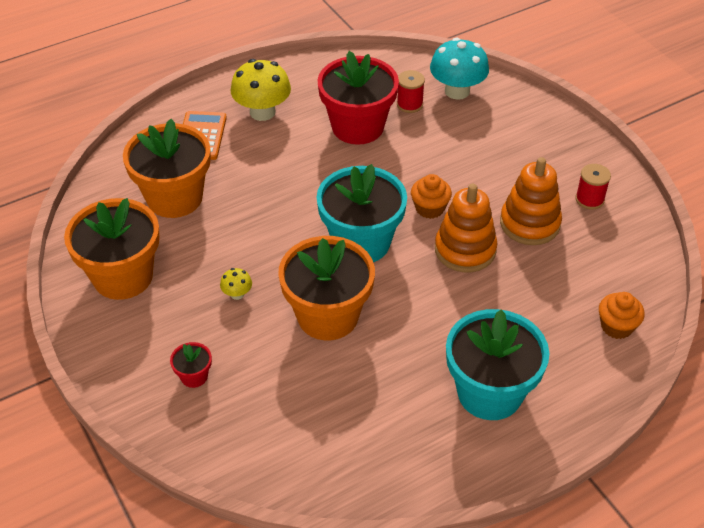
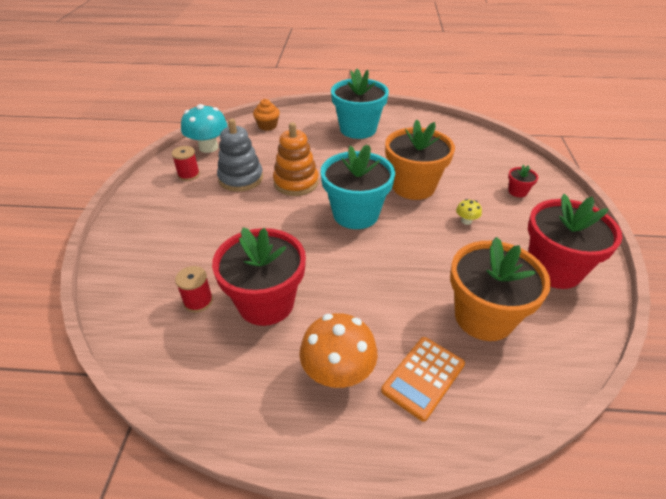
camera: 145 degrees left, 5 degrees down
orange flower pot [64,198,160,300] -> red flower pot [528,194,622,289]
yellow mushroom [231,59,291,121] -> orange mushroom [299,313,378,388]
orange cupcake [411,174,452,219] -> none
turquoise mushroom [430,38,489,100] -> turquoise mushroom moved to [181,104,228,153]
orange stacking toy [500,157,562,245] -> grey stacking toy [217,119,263,192]

